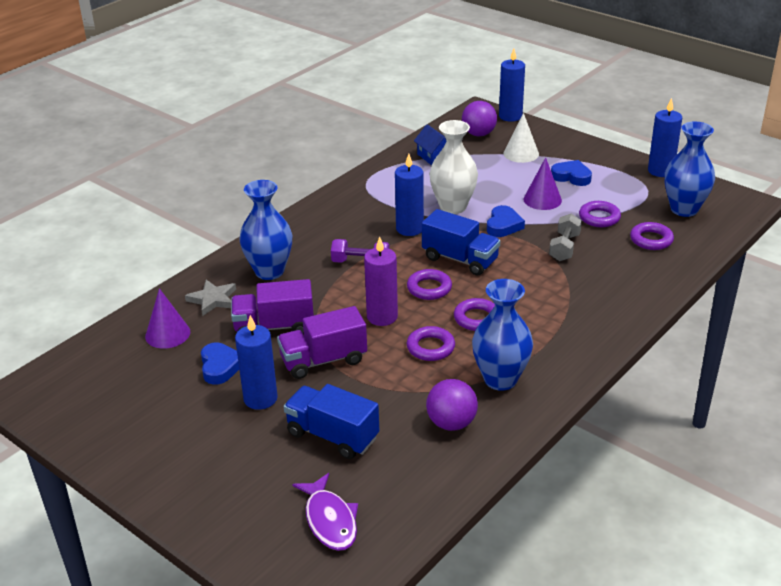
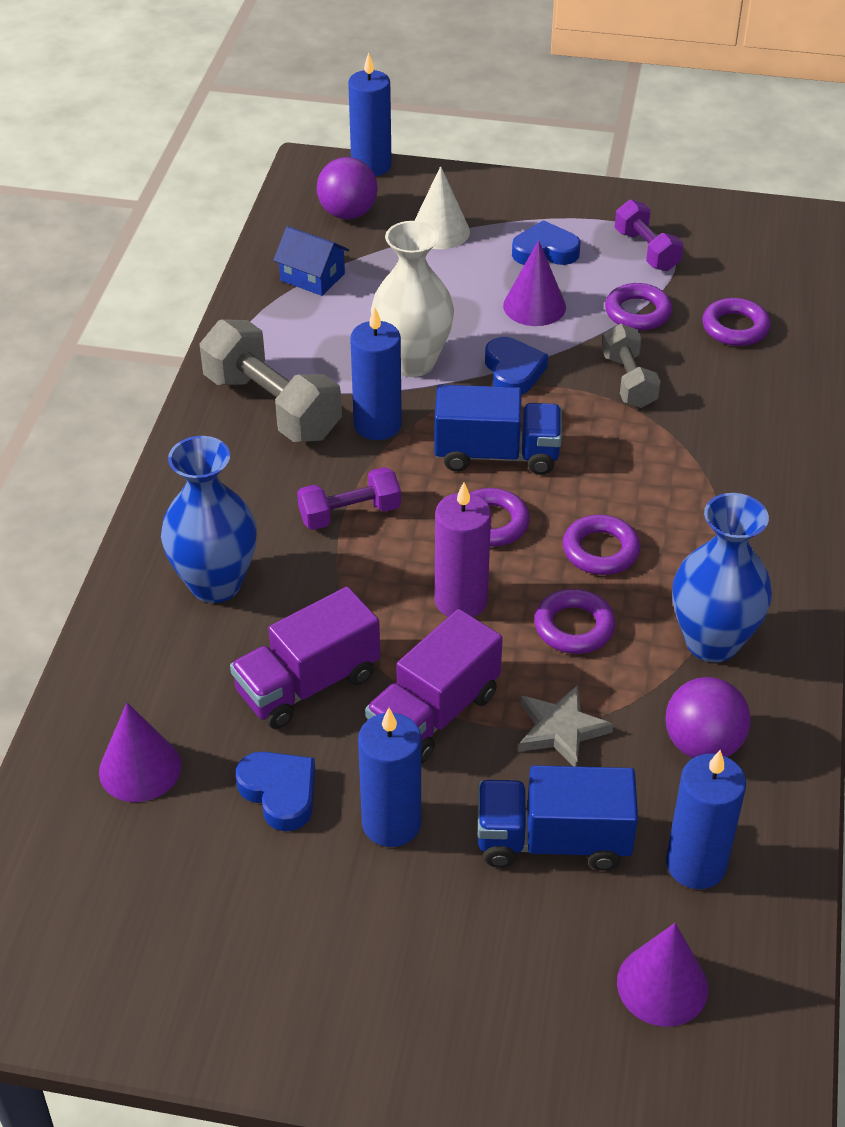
camera: 30 degrees left, 10 degrees up
grey star [185,280,236,316] -> grey star moved to [519,685,613,766]
purple fish [292,473,358,551] -> purple cone [617,923,708,1027]
blue candle [648,98,682,177] -> blue candle moved to [666,750,746,889]
blue vase [665,122,715,217] -> none
none -> grey dumbbell [199,319,342,442]
none -> purple dumbbell [615,200,683,271]

